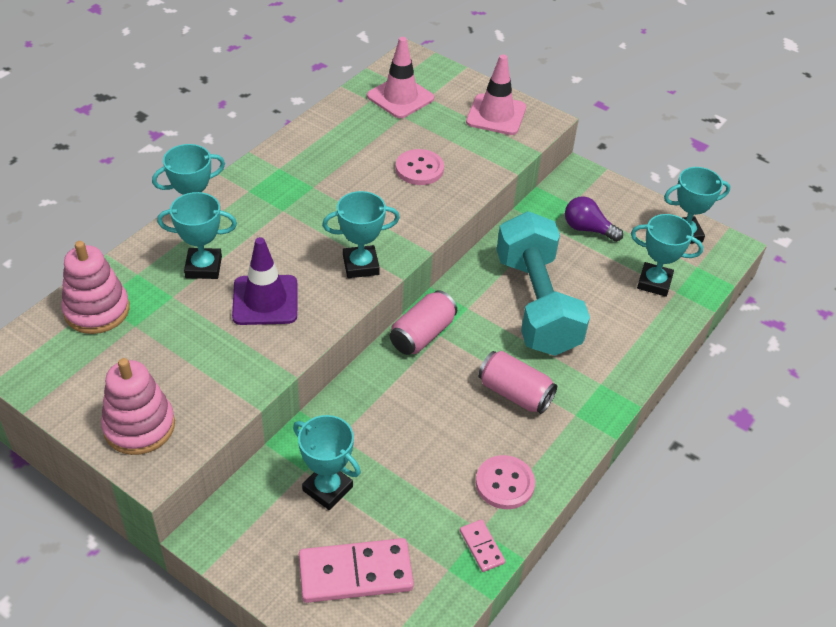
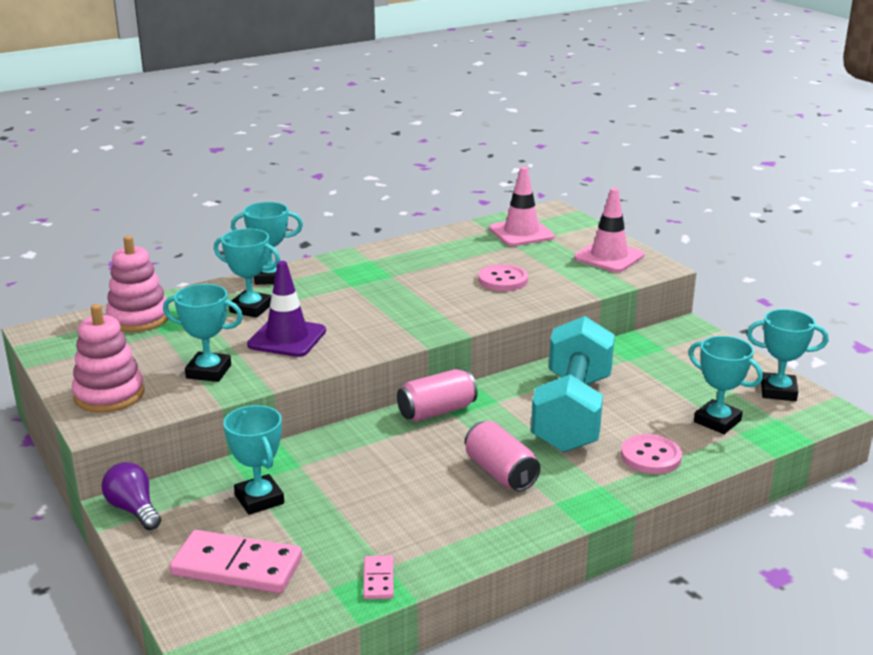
camera: 25 degrees right, 20 degrees down
turquoise trophy [322,191,400,278] -> turquoise trophy moved to [163,284,243,382]
pink button [476,455,535,509] -> pink button moved to [621,434,682,474]
purple light bulb [565,196,623,242] -> purple light bulb moved to [101,462,161,530]

